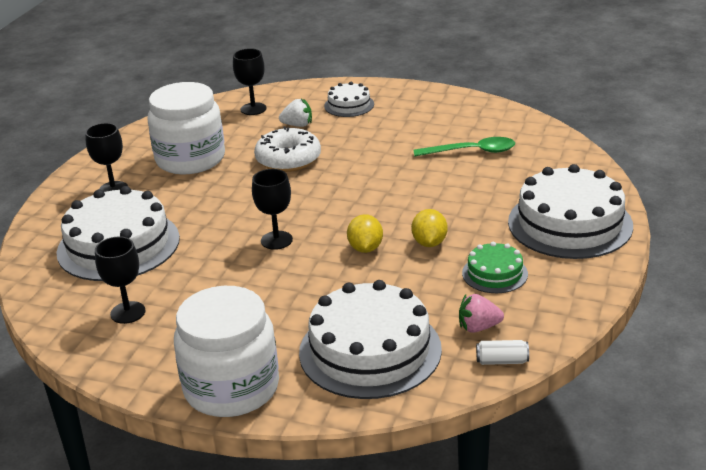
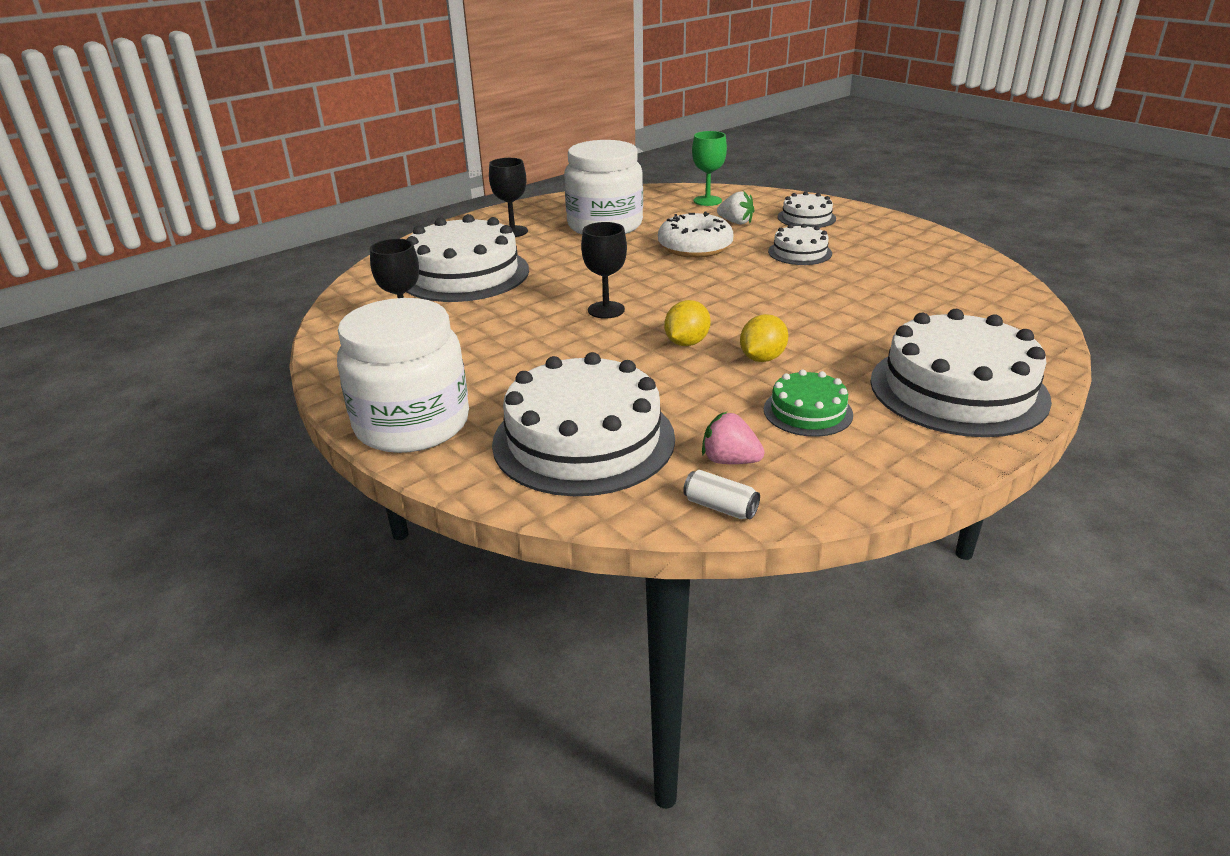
camera: 30 degrees right, 0 degrees up
black goblet [233,48,267,115] -> green goblet [692,131,727,206]
green spoon [413,137,515,157] -> none
none -> white cake [768,224,832,265]

